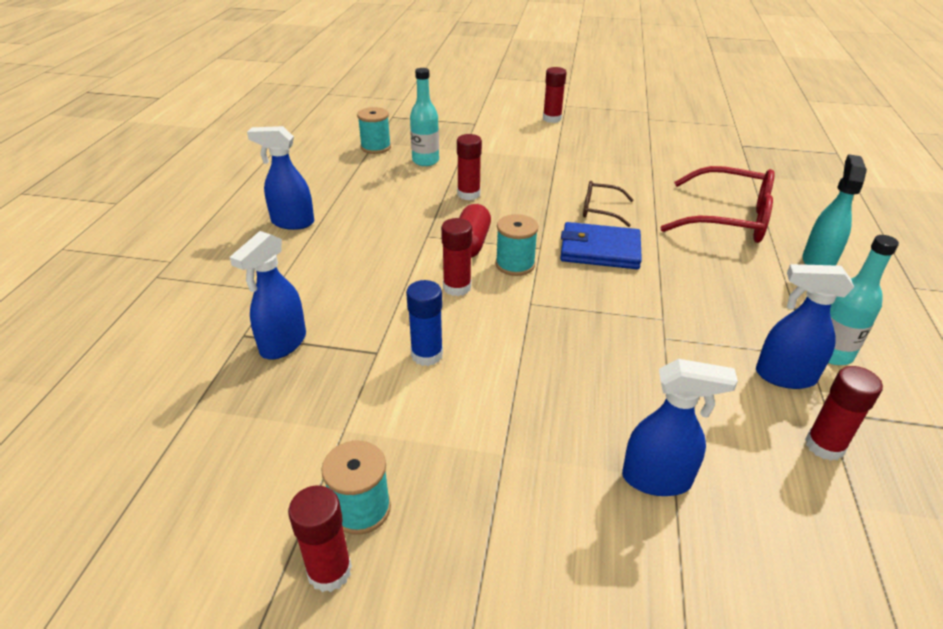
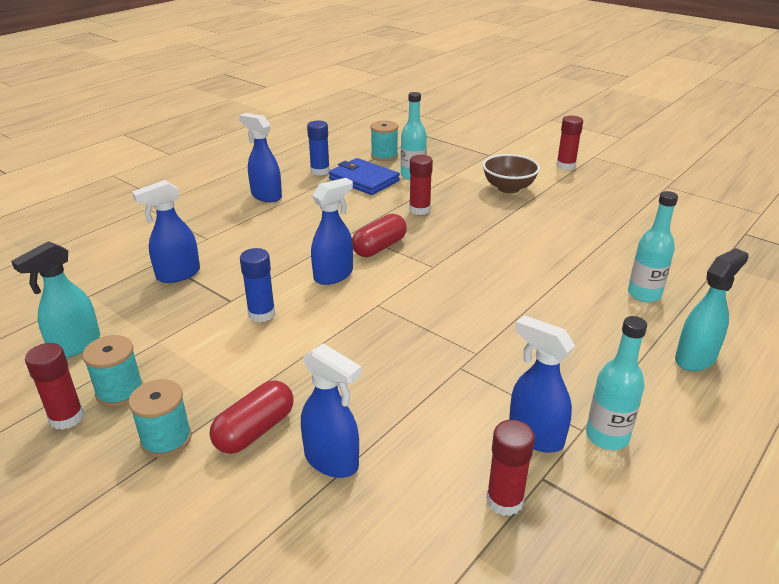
camera: 30 degrees right, 5 degrees down
red glue stick [441,218,472,296] -> blue spray bottle [311,178,353,285]
turquoise spool [495,214,538,276] -> turquoise spool moved to [128,379,192,458]
blue wallet [560,222,642,269] -> blue wallet moved to [329,158,400,195]
brown glasses [583,181,633,227] -> none
red glasses [660,166,775,243] -> turquoise bottle [628,191,678,302]
none -> turquoise spray bottle [11,241,100,358]
none -> red capsule [210,380,293,454]
none -> blue glue stick [307,120,330,176]
none -> brown bowl [483,154,540,193]

